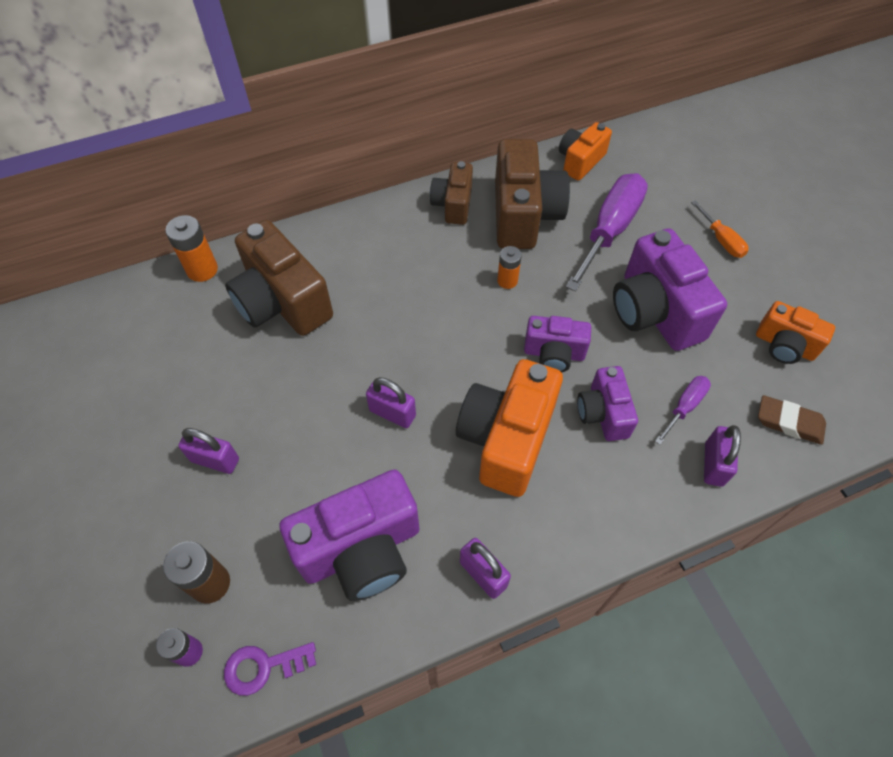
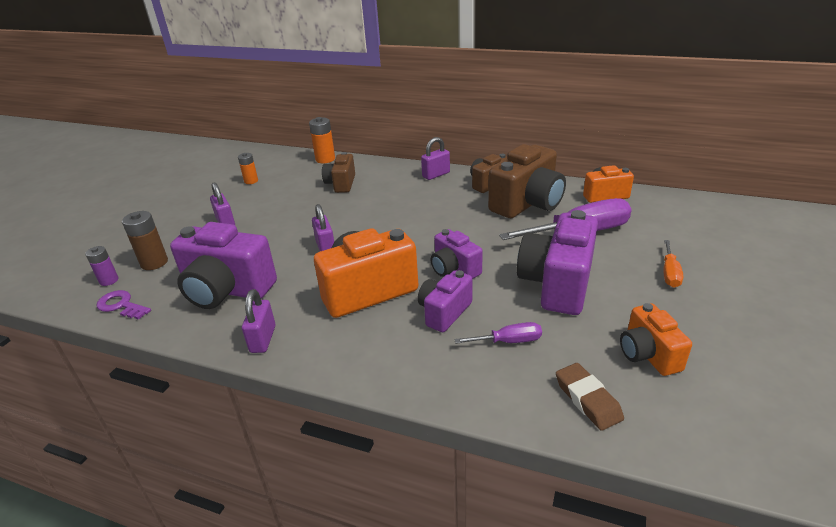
camera: 45 degrees right, 25 degrees down
brown camera [225,220,333,336] -> brown camera [322,152,355,193], size x0.58
orange battery [497,246,522,289] -> orange battery moved to [238,153,258,184]
purple padlock [704,425,741,487] -> purple padlock moved to [421,137,450,180]

